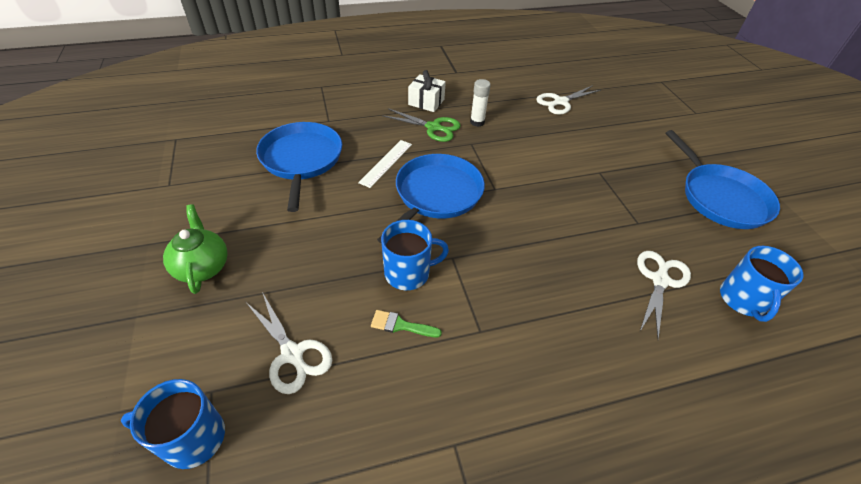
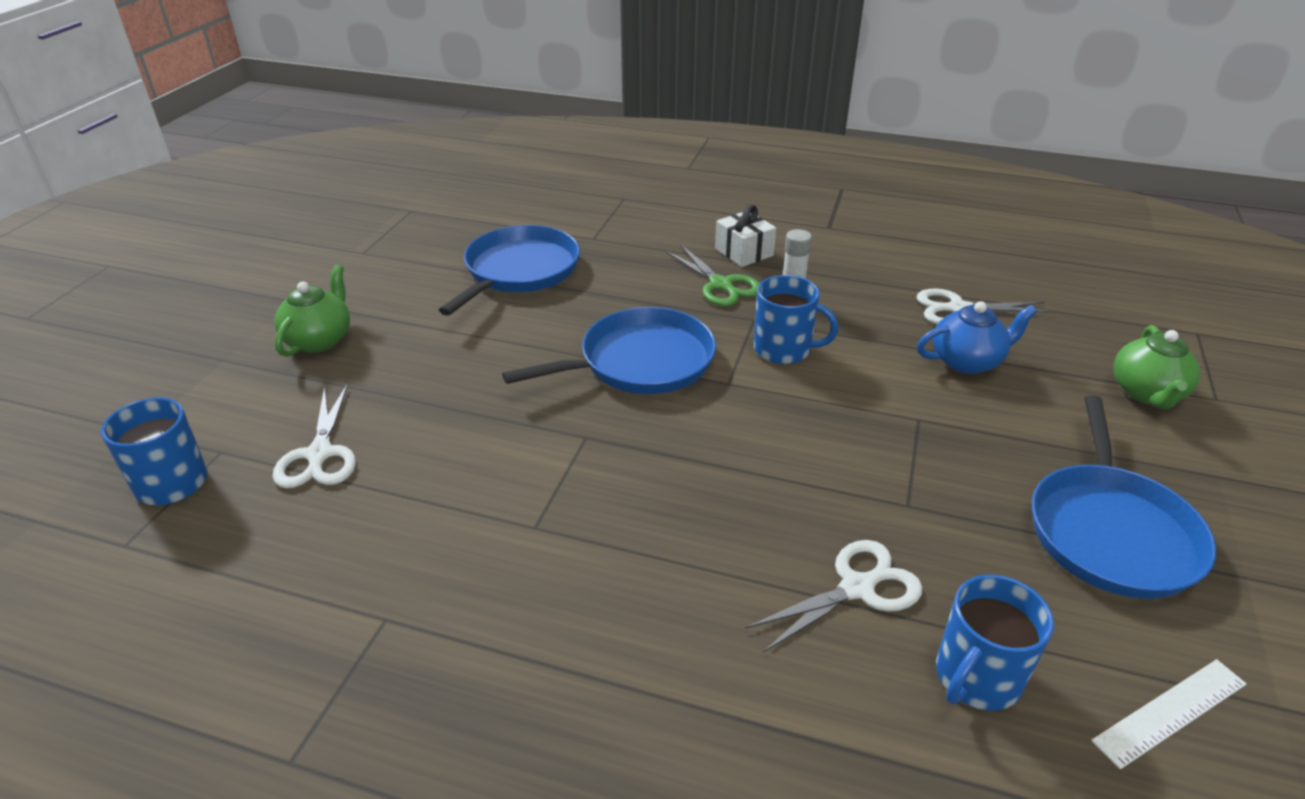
camera: 35 degrees right, 10 degrees down
white ruler [358,140,412,188] -> white ruler moved to [1091,659,1246,769]
green brush [371,310,442,337] -> none
blue mug [381,220,449,290] -> blue mug moved to [754,275,838,364]
none -> blue teapot [917,301,1037,374]
none -> green teapot [1113,325,1201,409]

